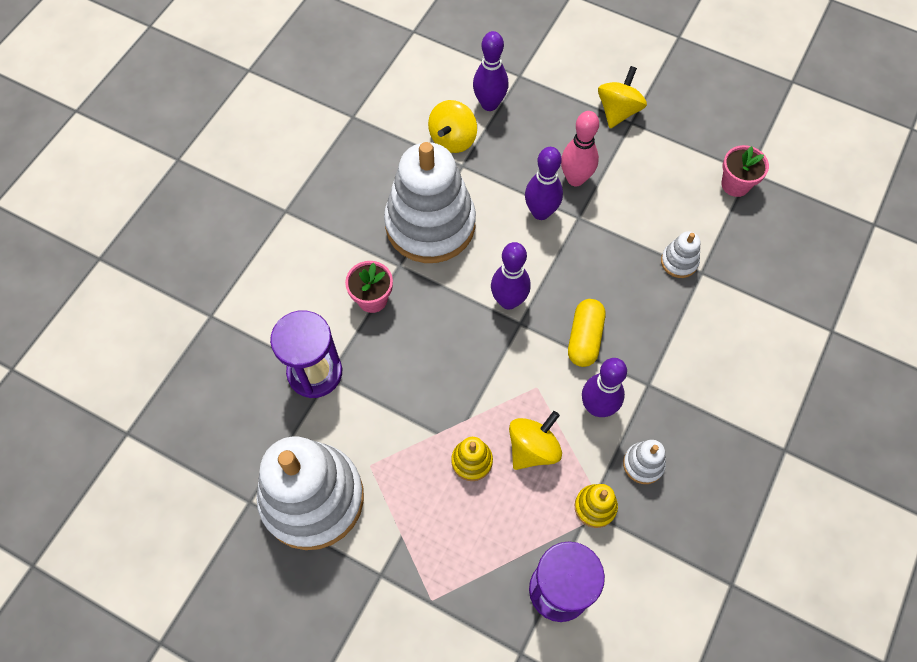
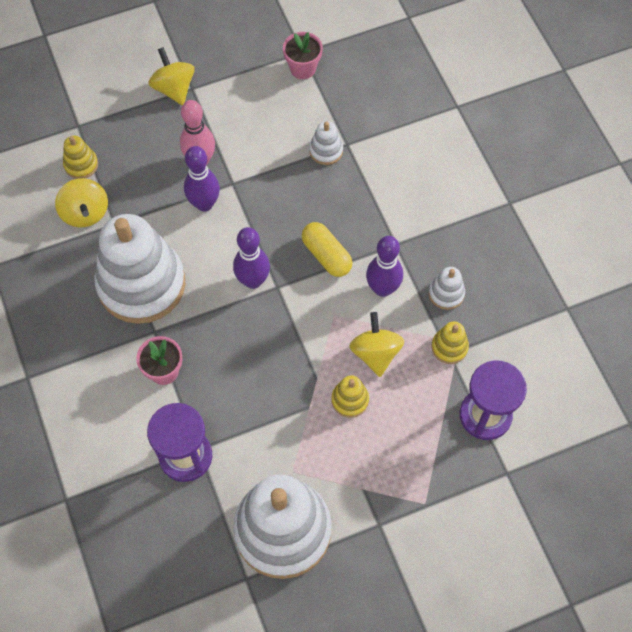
camera: 50 degrees left, 0 degrees up
purple bowling pin [473,31,508,111] -> yellow stacking toy [63,136,98,179]

